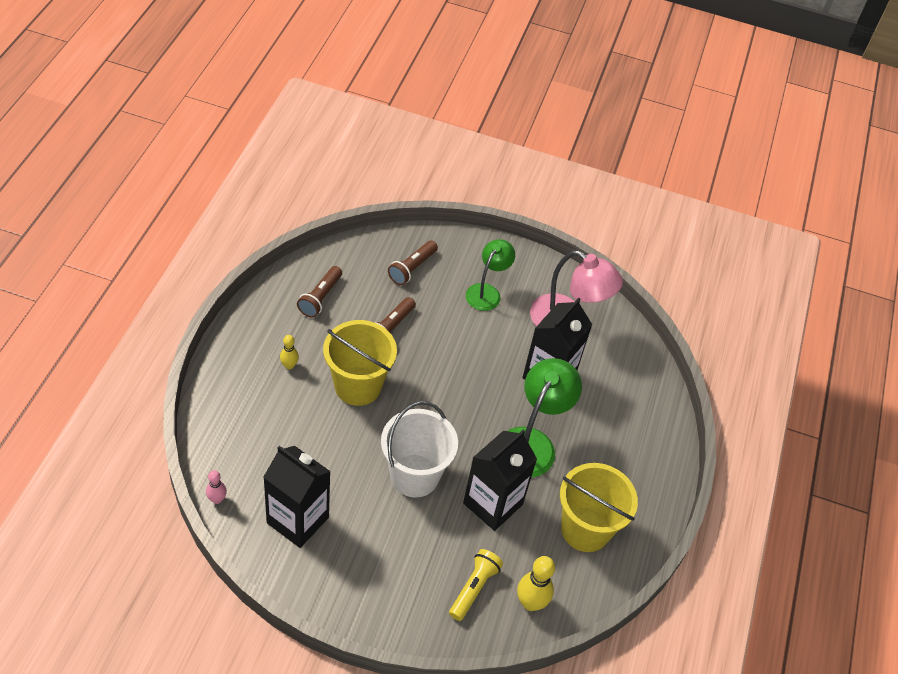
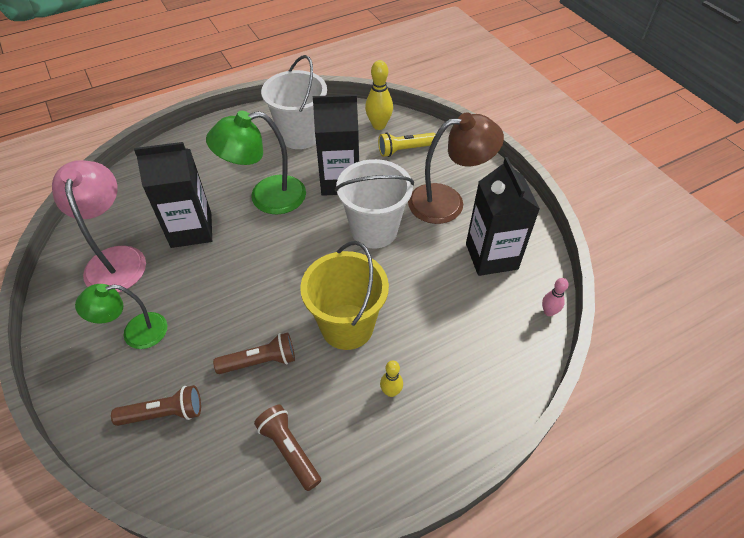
camera: 130 degrees left, 0 degrees up
brown flashlight [297,266,342,317] -> brown flashlight turned 105 degrees counterclockwise [254,405,321,491]
yellow bucket [560,463,638,552] -> white bucket [261,55,327,149]
none -> brown lamp [408,113,504,224]

